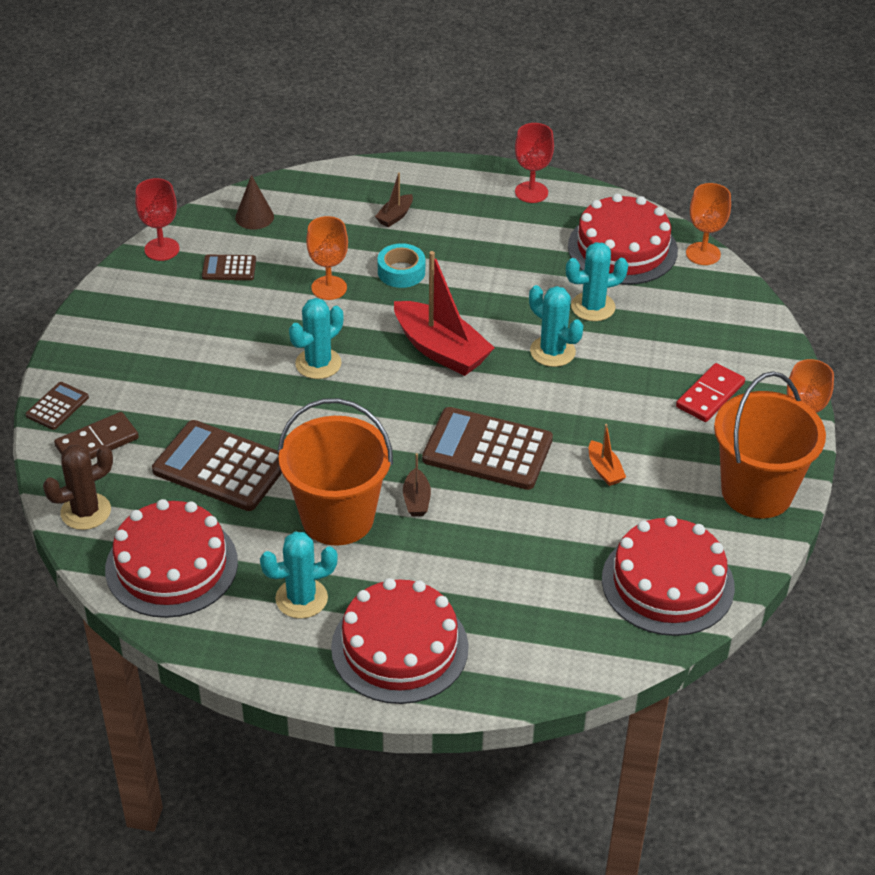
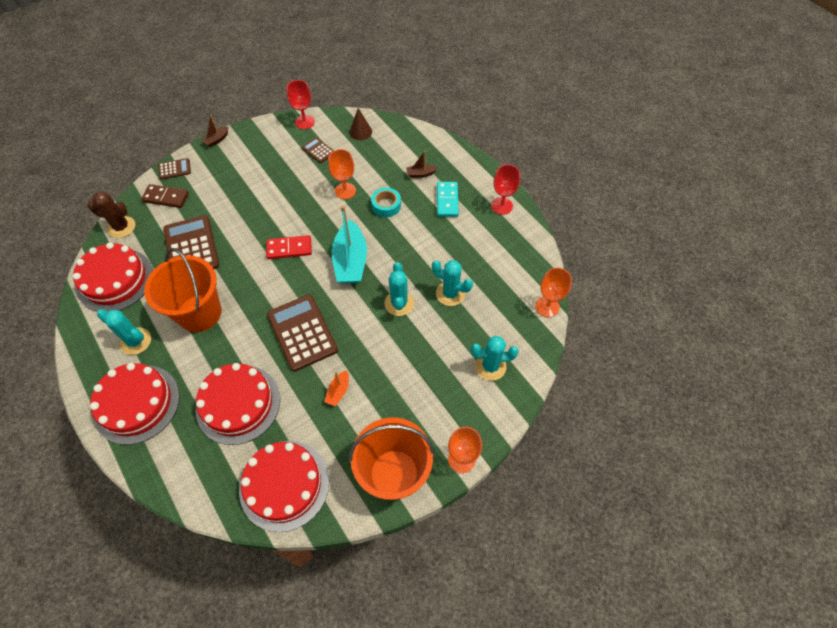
camera: 45 degrees right, 15 degrees up
turquoise cactus [289,298,343,379] -> turquoise cactus moved to [471,336,519,381]
red boat [394,251,495,376] -> turquoise boat [332,205,367,284]
brown boat [403,453,431,516] -> brown boat moved to [201,115,228,147]
red cake [568,193,678,285] -> red cake moved to [196,363,280,445]
red domino [676,363,745,422] -> red domino moved to [266,235,312,259]
none -> turquoise domino [437,182,459,217]

